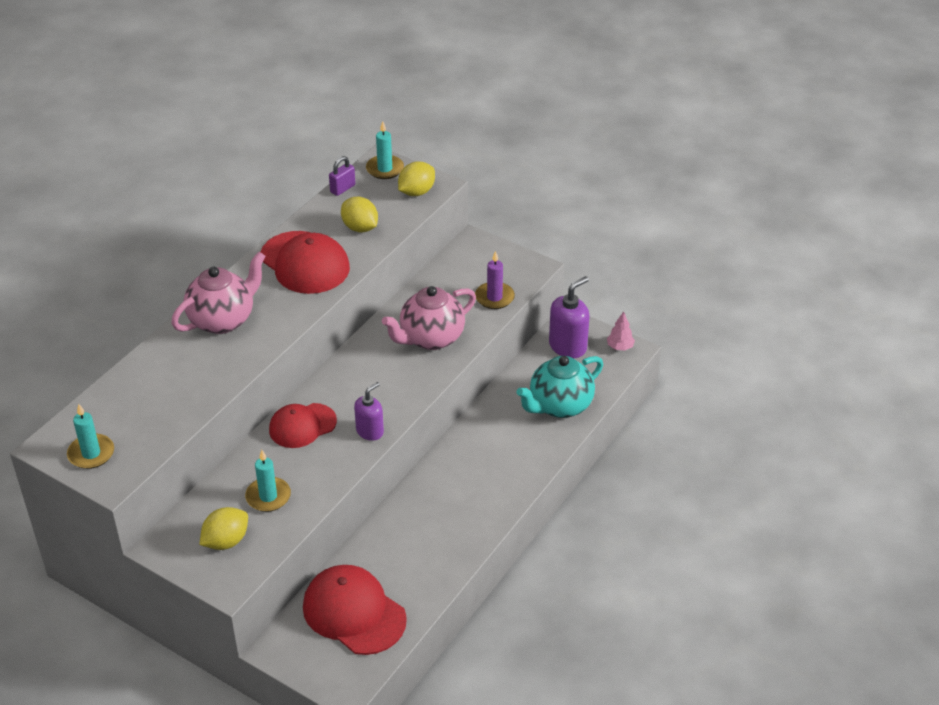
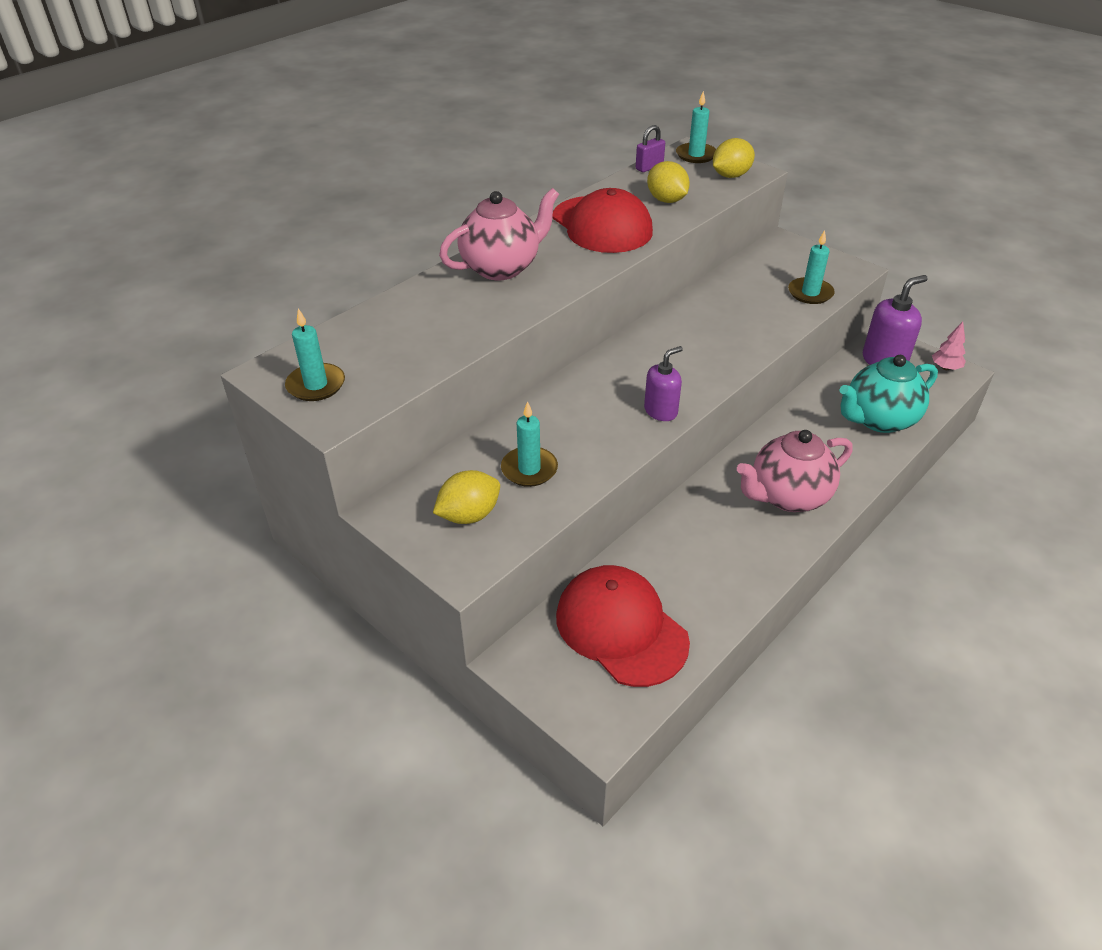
camera: 10 degrees right, 0 degrees up
red cap [269,403,337,448] -> none
pink teapot [382,286,476,350] -> pink teapot moved to [737,430,853,512]
purple candle [475,251,515,309] -> turquoise candle [788,230,835,304]

